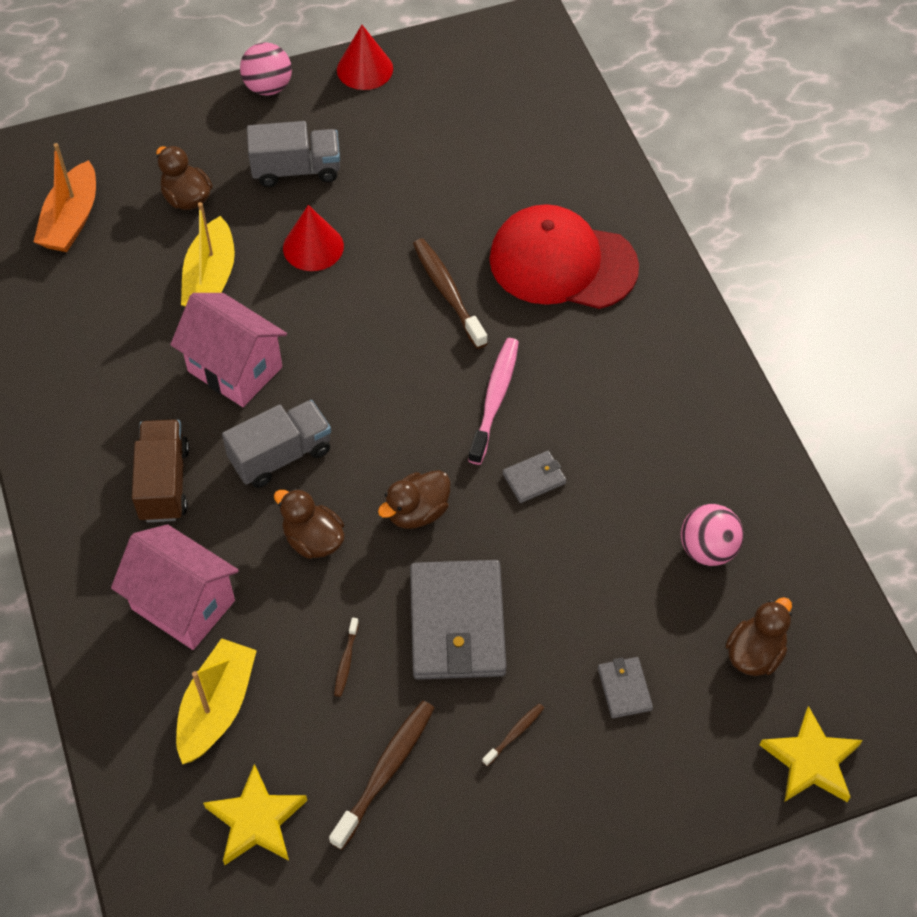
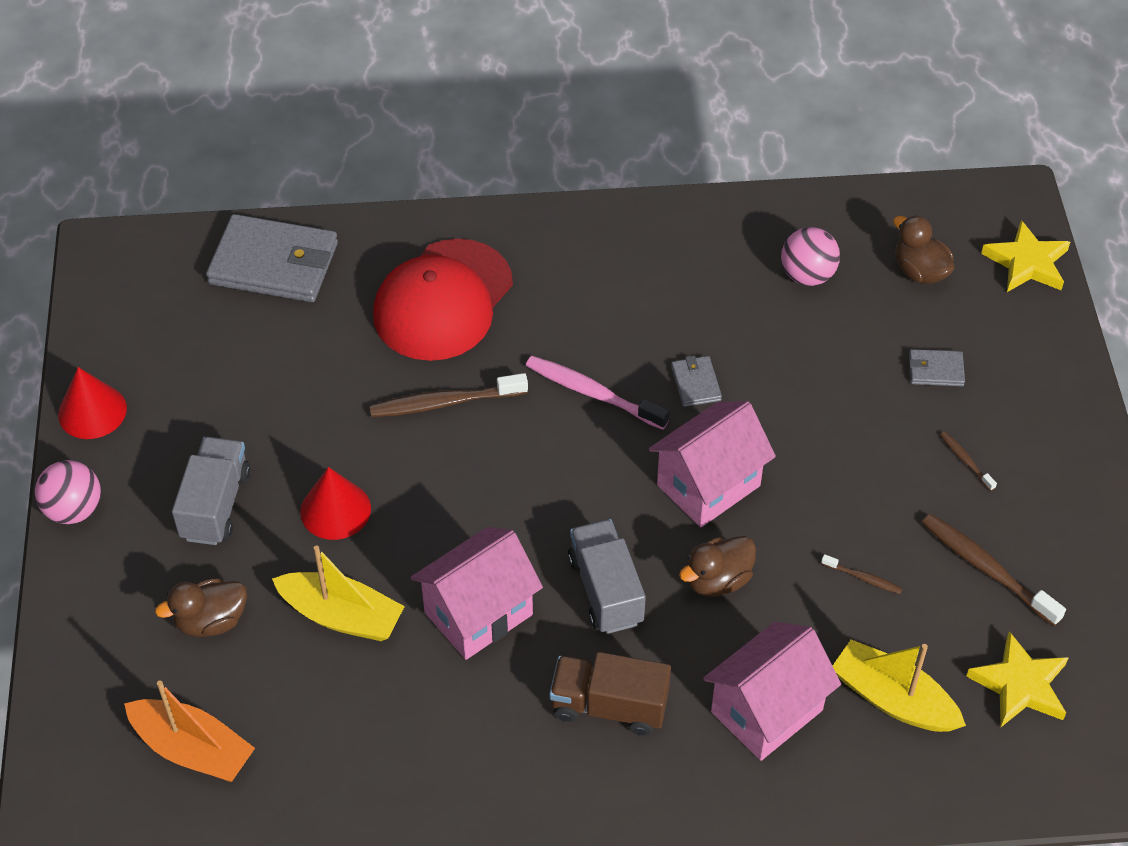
camera: 75 degrees left, 5 degrees down
brown duck [378,470,450,529] -> pink house [649,401,776,527]
grey wallet [410,560,506,680] -> grey wallet moved to [206,214,338,302]

